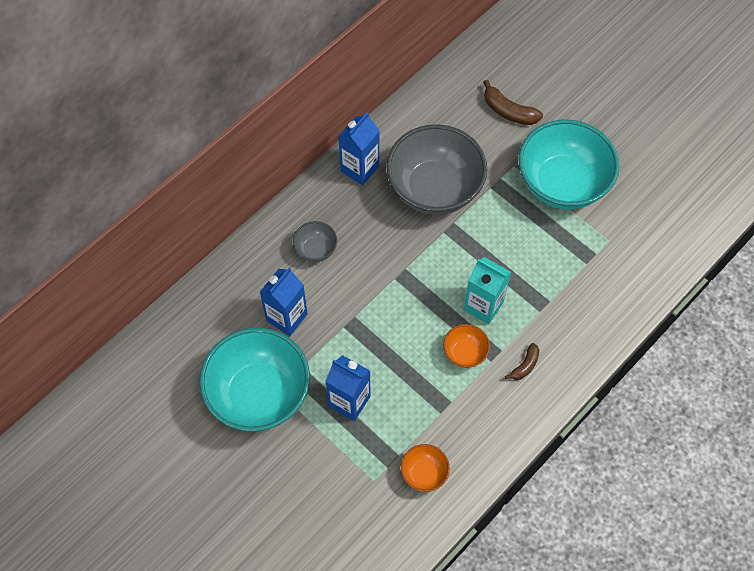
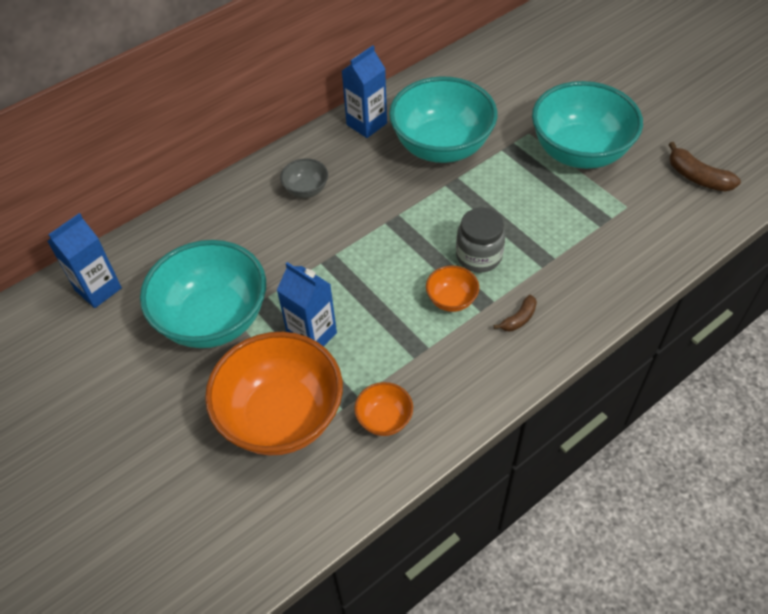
camera: 10 degrees right, 10 degrees down
blue carton [260,268,308,336] -> blue carton moved to [47,213,122,308]
grey bowl [386,124,487,215] -> turquoise bowl [389,76,498,163]
turquoise carton [464,257,511,324] -> grey jar [456,208,505,273]
brown banana [483,80,543,125] -> brown banana moved to [668,142,741,191]
none -> orange bowl [205,332,343,456]

